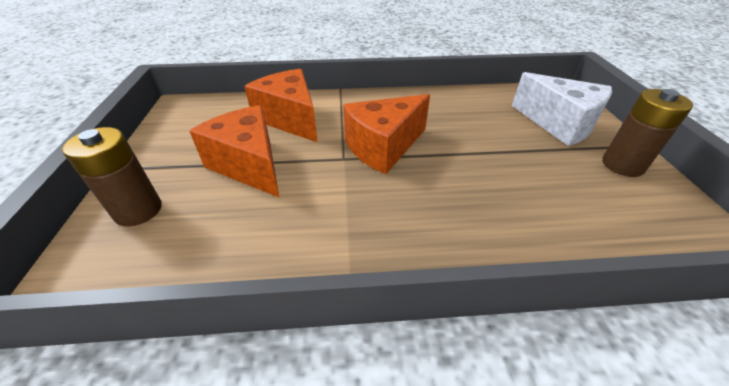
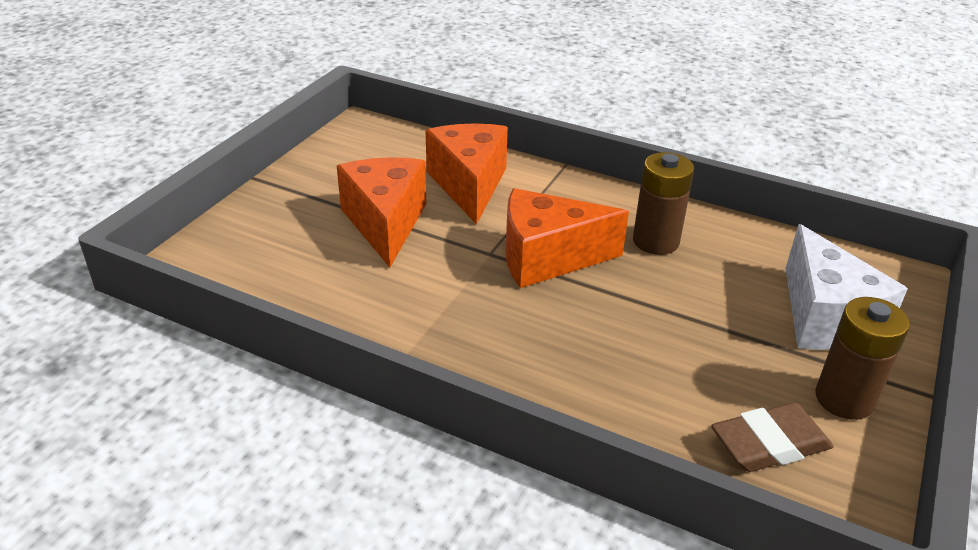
camera: 30 degrees right, 5 degrees down
brown battery [62,127,162,227] -> brown battery moved to [633,152,694,255]
none -> brown eraser [711,402,834,472]

